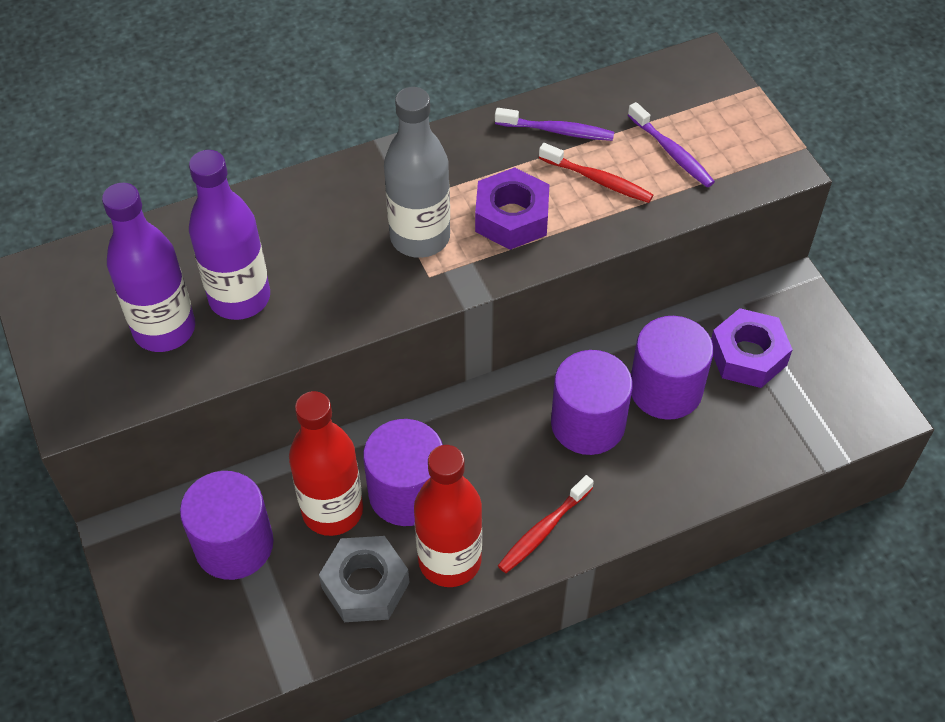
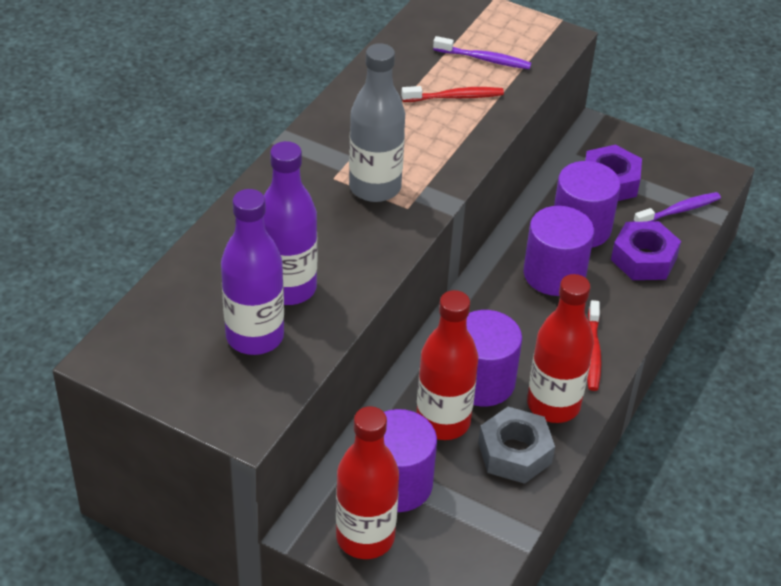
camera: 40 degrees left, 10 degrees down
purple nut [475,167,549,250] -> purple nut moved to [611,221,681,280]
purple toothbrush [495,108,614,141] -> purple toothbrush moved to [633,192,721,222]
none -> red bottle [336,406,399,559]

